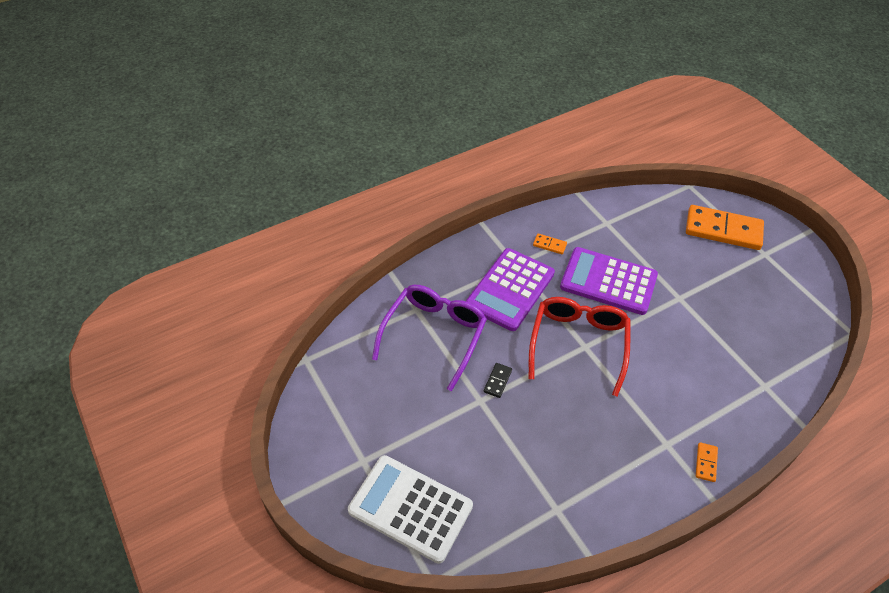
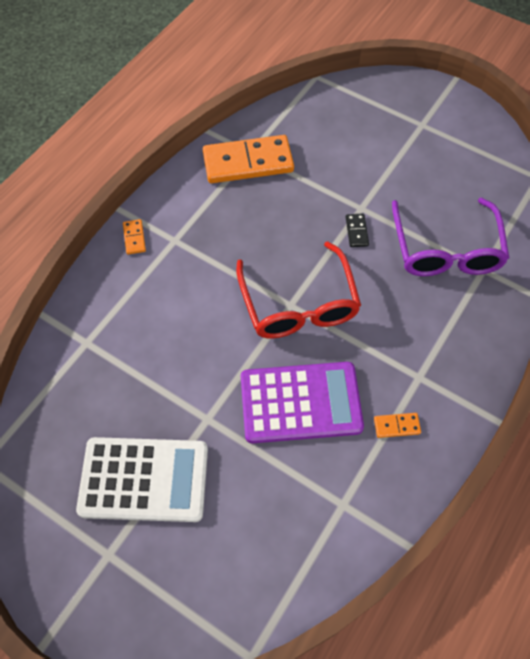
camera: 155 degrees right, 10 degrees up
white calculator [348,455,473,564] -> white calculator moved to [76,437,208,522]
purple calculator [466,248,555,331] -> none
orange domino [686,205,764,250] -> orange domino moved to [203,135,294,183]

